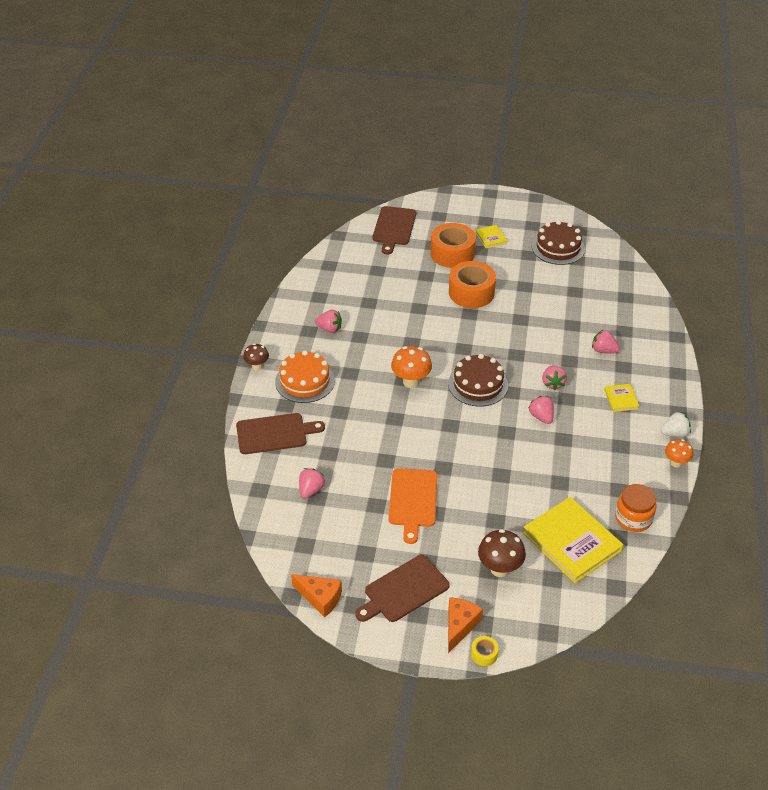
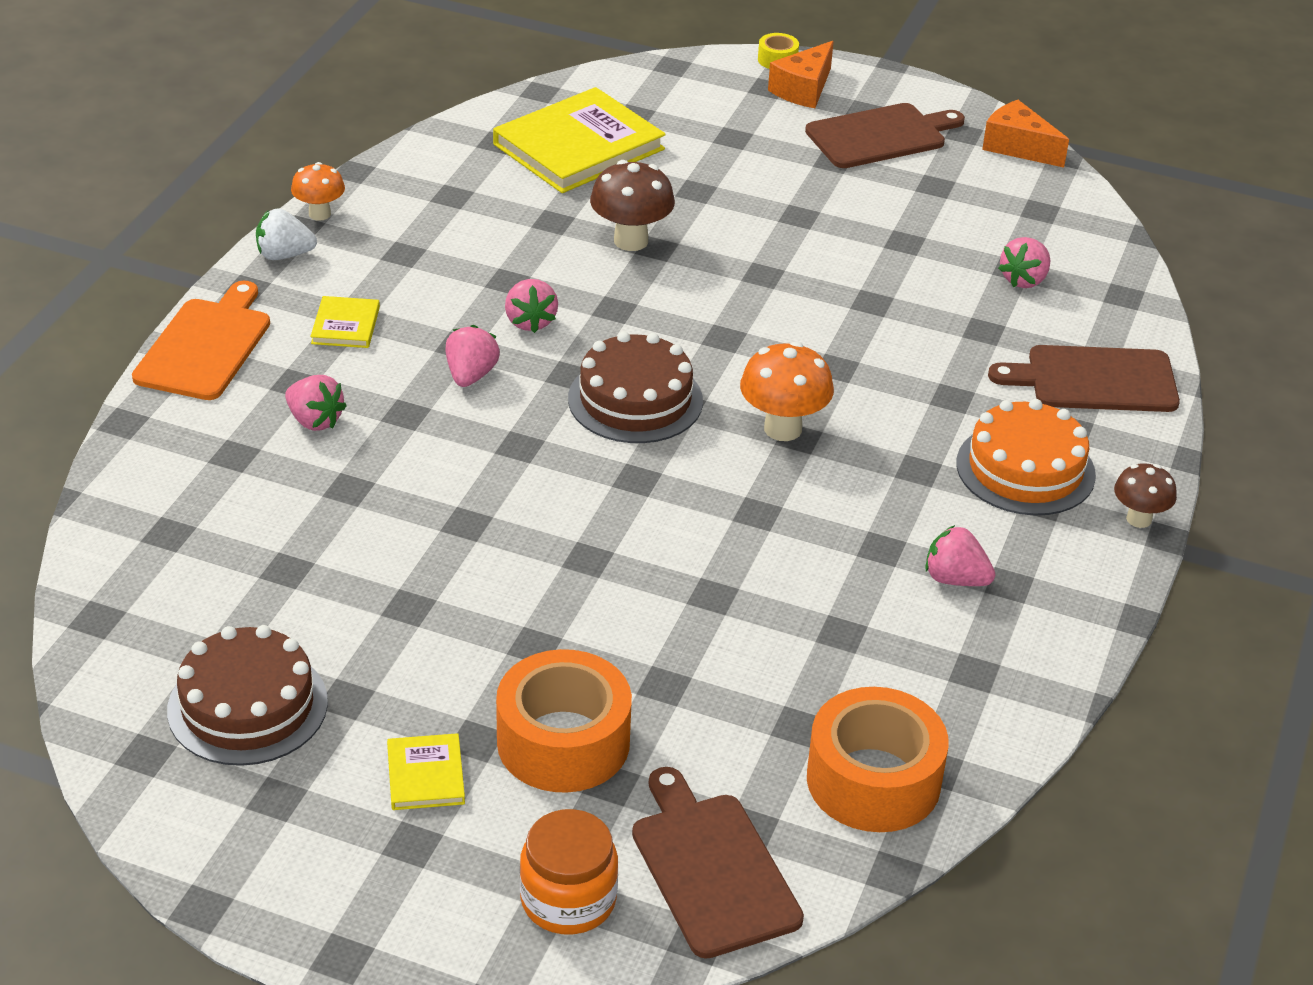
camera: 170 degrees left, 5 degrees down
brown cutting board [372,206,416,254] -> brown cutting board turned 45 degrees counterclockwise [632,767,804,959]
orange cutting board [389,468,437,544] -> orange cutting board moved to [132,281,270,400]
orange tape [449,261,496,308] -> orange tape moved to [807,687,949,832]
brown mushroom [478,529,526,577] -> brown mushroom moved to [590,160,675,251]
yellow book [523,497,623,583] -> yellow book turned 75 degrees clockwise [493,87,666,193]
orange jar [615,484,657,532] -> orange jar moved to [520,809,618,934]

